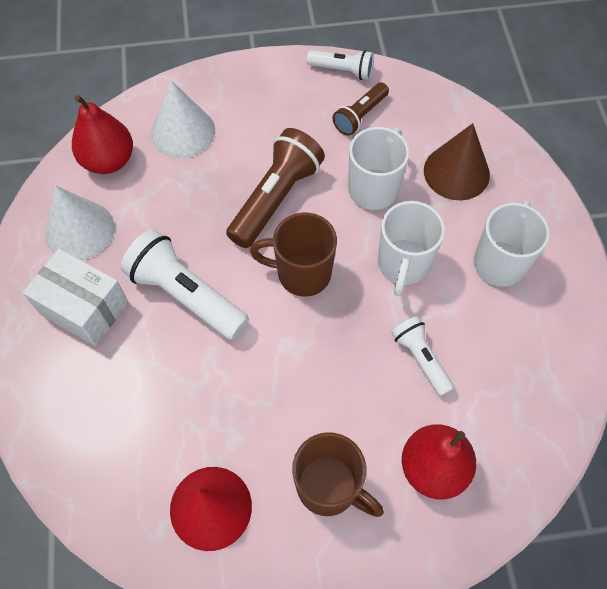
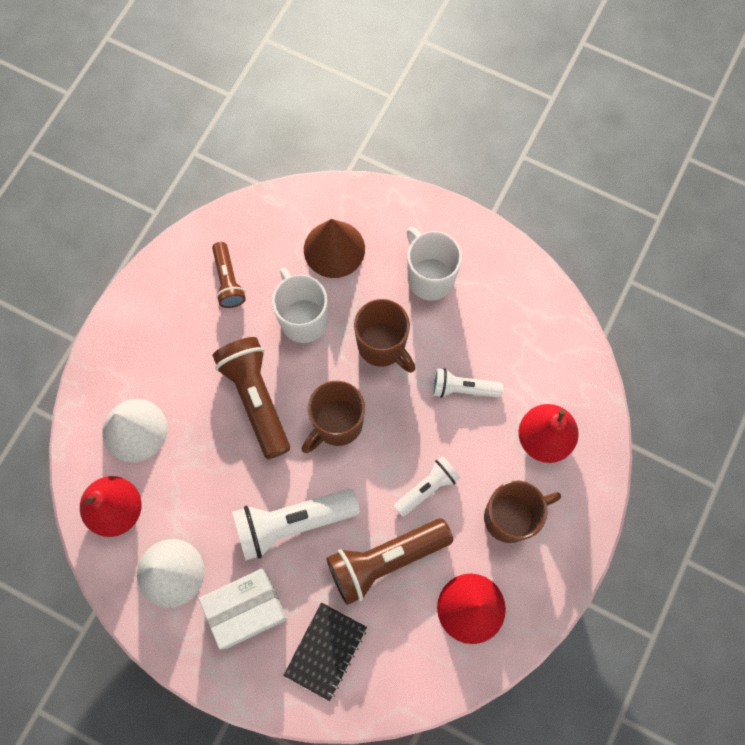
camera: 55 degrees left, 10 degrees up
white flashlight [307,50,374,80] -> white flashlight moved to [394,456,460,517]
white mug [378,201,445,296] -> brown mug [354,299,415,373]
none -> black notebook [283,603,367,701]
none -> brown flashlight [326,519,453,605]

